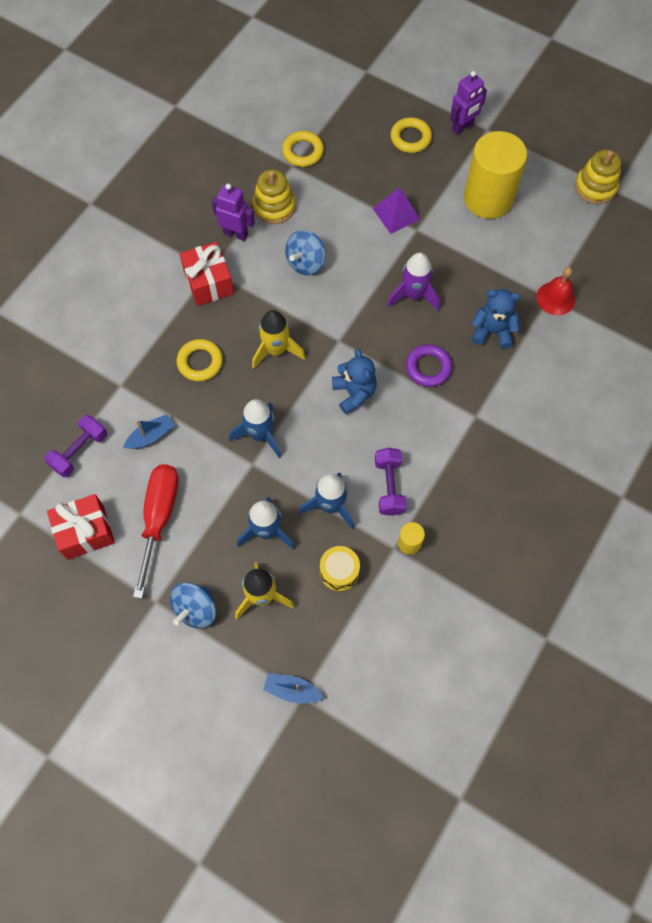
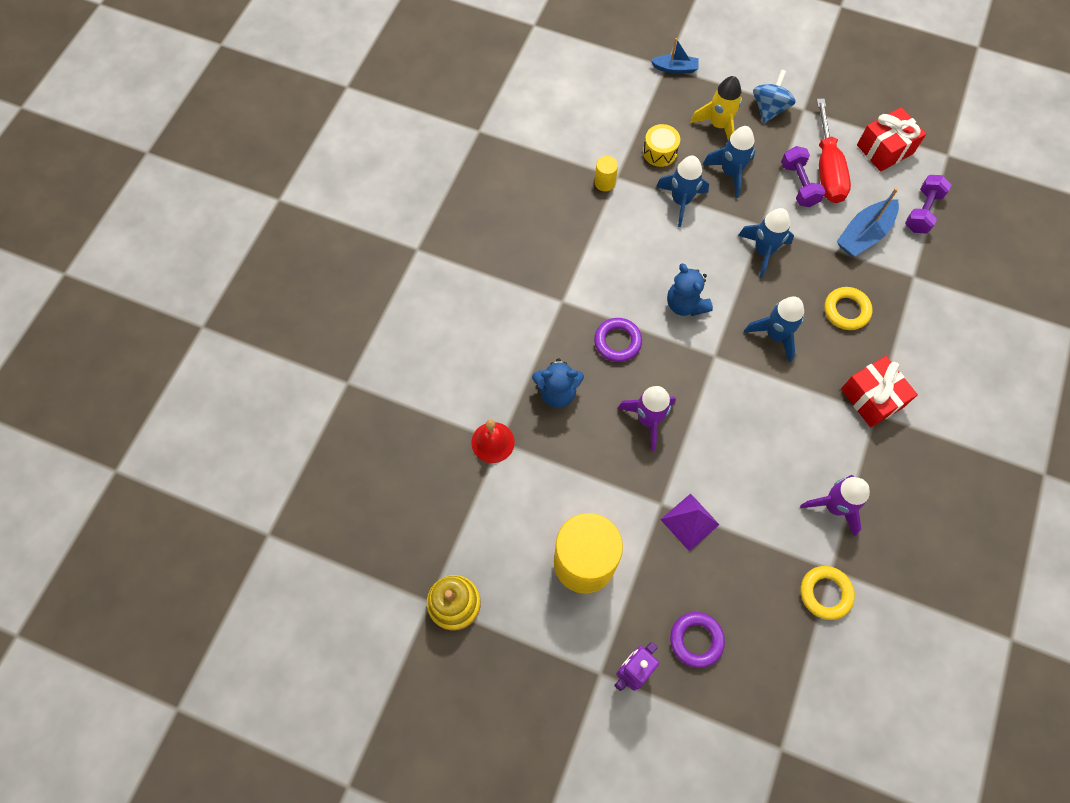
camera: 170 degrees right, 0 degrees up
blue boat [123,414,174,449] -> blue boat [837,188,899,257], size x1.59
purple robot [212,183,255,241] -> none
yellow stacking toy [252,169,296,224] -> purple rocket [800,475,870,537]
yellow rocket [252,310,306,369] -> blue rocket [744,297,804,363]
blue spinning top [285,230,325,275] -> none
purple dumbbell [375,448,407,516] -> purple dumbbell moved to [781,146,825,207]
yellow ring [390,117,432,153] -> purple ring [670,612,725,668]

